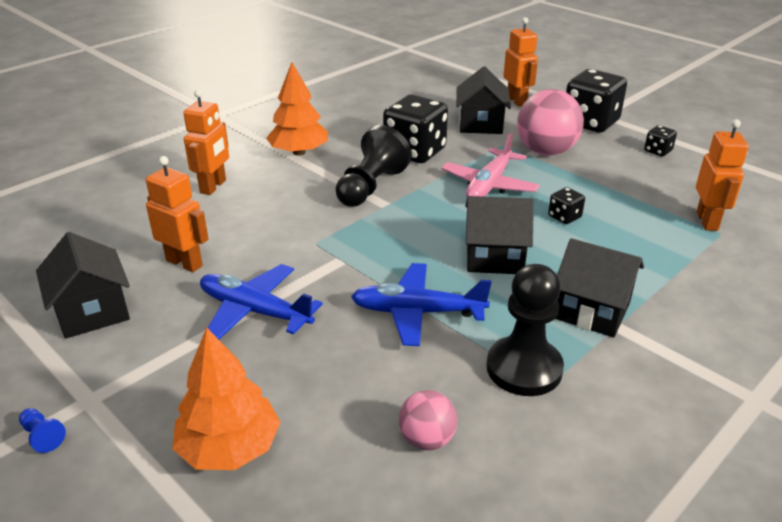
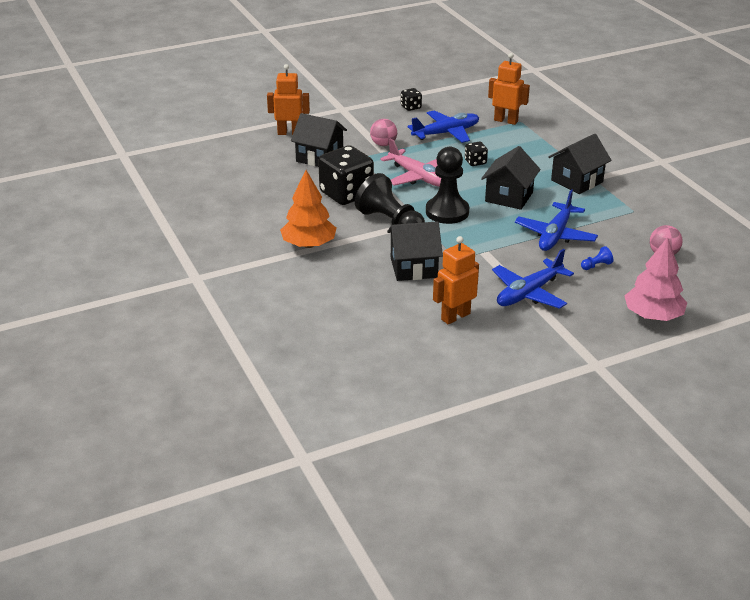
camera: 70 degrees left, 0 degrees up
blue pawn [19,408,66,453] -> blue pawn moved to [581,246,613,270]
black house [36,232,130,339] -> black house moved to [387,221,443,281]
orange tree [172,327,281,470] -> pink tree [625,237,687,321]
orange robot [183,89,229,195] -> none
black pawn [487,264,564,396] -> black pawn moved to [426,147,469,224]
pink ball [517,89,584,156] -> pink ball [370,119,397,146], size x0.54
black dice [566,69,627,133] -> none
none -> blue plane [408,110,479,143]

